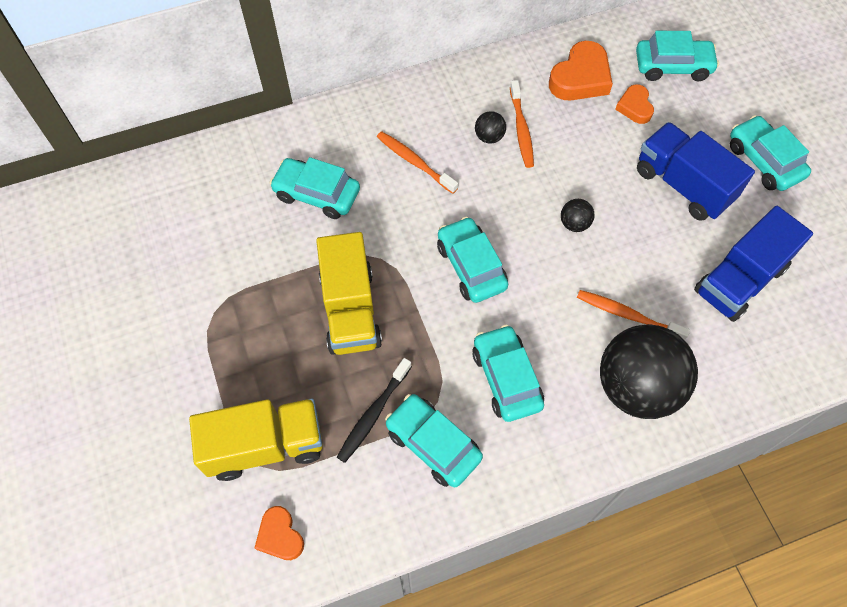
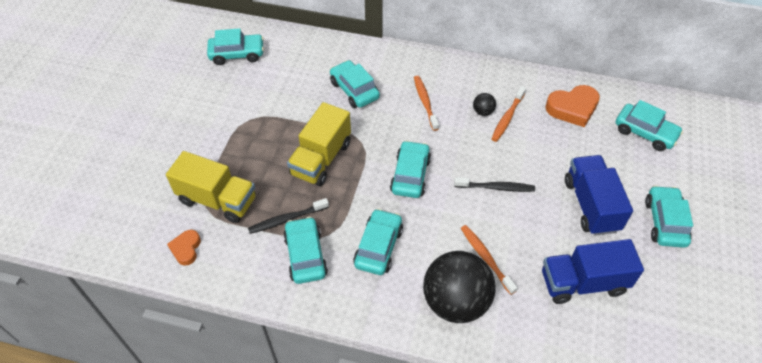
camera: 35 degrees right, 10 degrees down
black ball [561,199,595,232] -> black toothbrush [454,177,535,192]
orange heart [615,84,654,124] -> none
none -> turquoise car [207,28,264,65]

